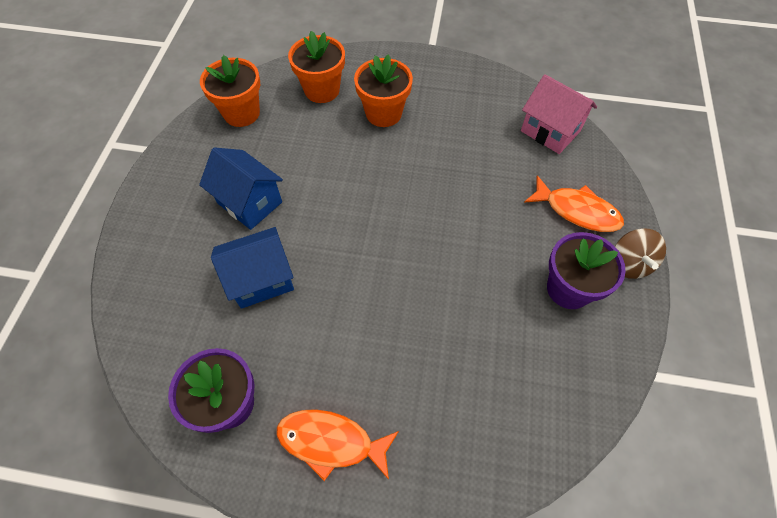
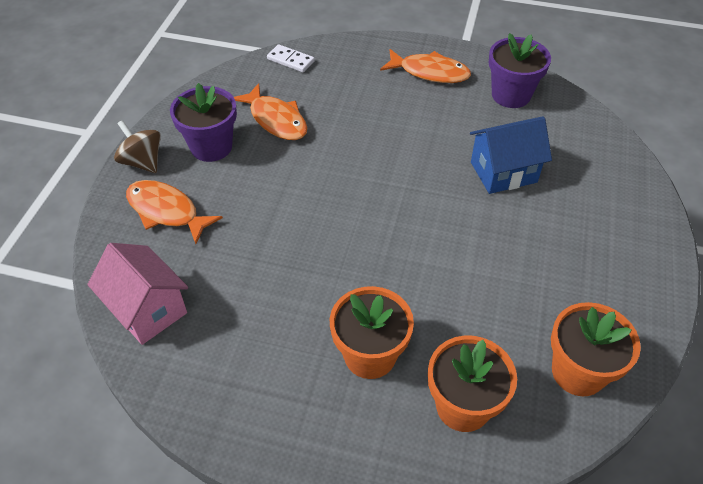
camera: 175 degrees left, 10 degrees down
blue house [199,147,283,230] -> none
brown spinning top [615,228,666,279] -> brown spinning top turned 45 degrees counterclockwise [114,120,161,173]
none -> orange fish [234,83,307,140]
none -> white domino [267,44,315,72]

